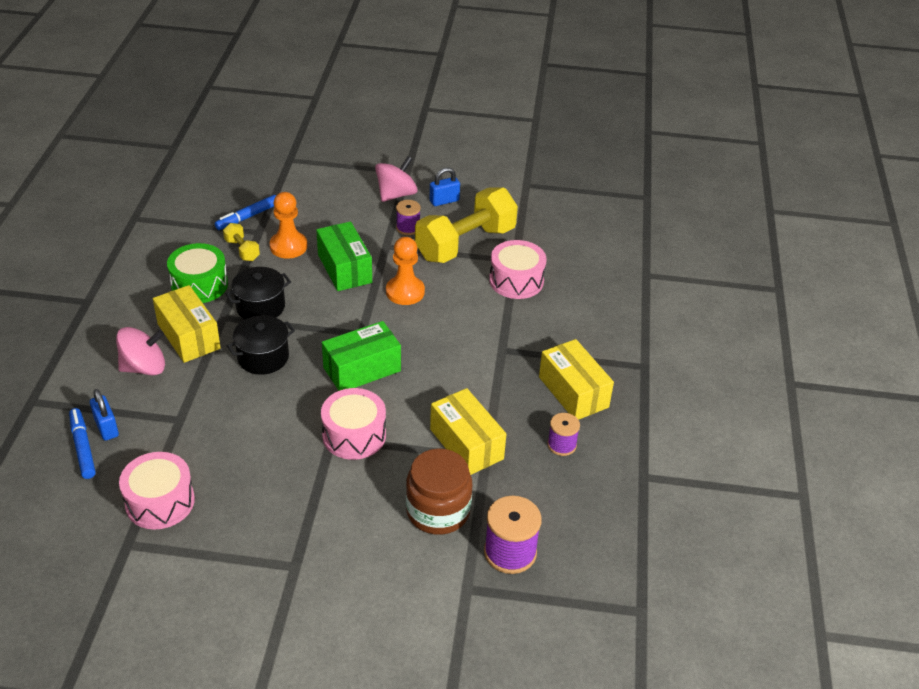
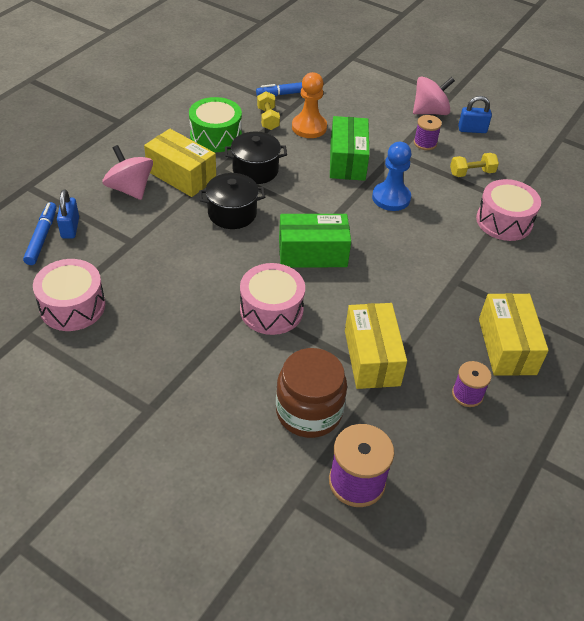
camera: 25 degrees right, 5 degrees up
pink spinning top [116,327,165,375] -> pink spinning top turned 135 degrees counterclockwise [102,145,153,200]
yellow box [153,285,221,363] -> yellow box turned 45 degrees counterclockwise [144,129,216,197]
orange pawn [386,237,425,305] -> blue pawn [372,142,411,211]
yellow dumbbell [415,188,518,263] -> yellow dumbbell [450,153,499,177], size x0.43

